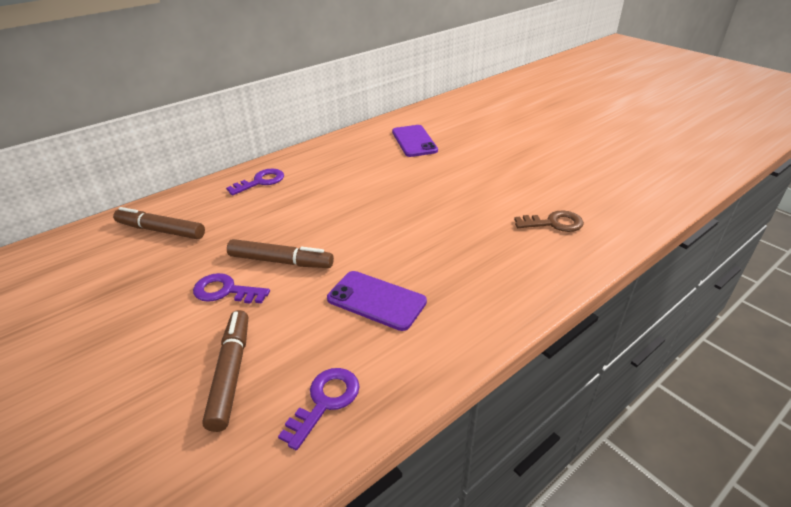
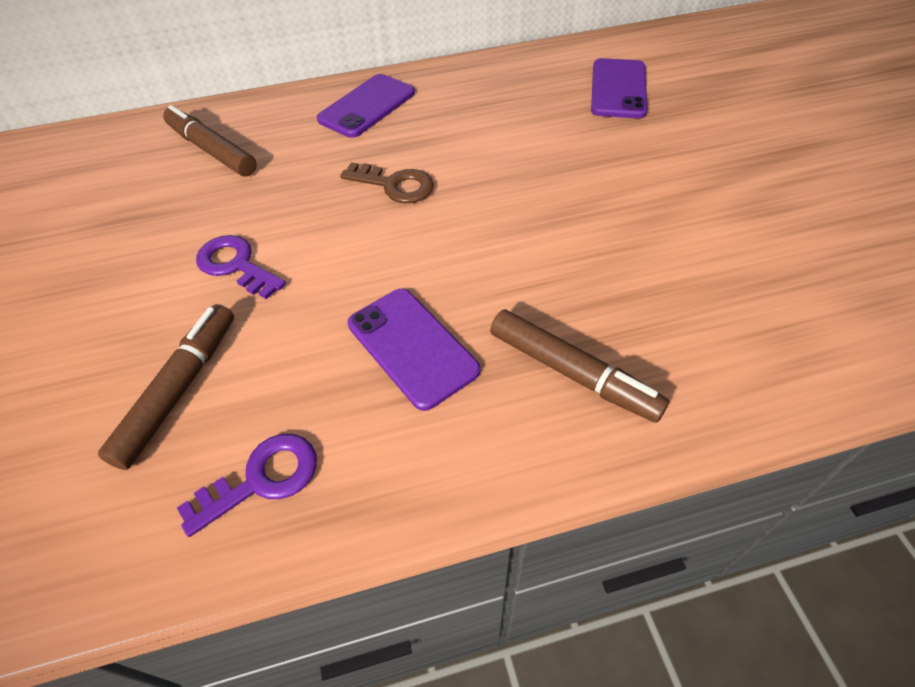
camera: 25 degrees right, 15 degrees up
purple key [226,168,284,195] -> purple phone [317,74,415,138]
brown marker [227,239,334,268] -> brown marker moved to [490,309,669,423]
brown key [514,210,584,232] -> brown key moved to [340,162,434,203]

